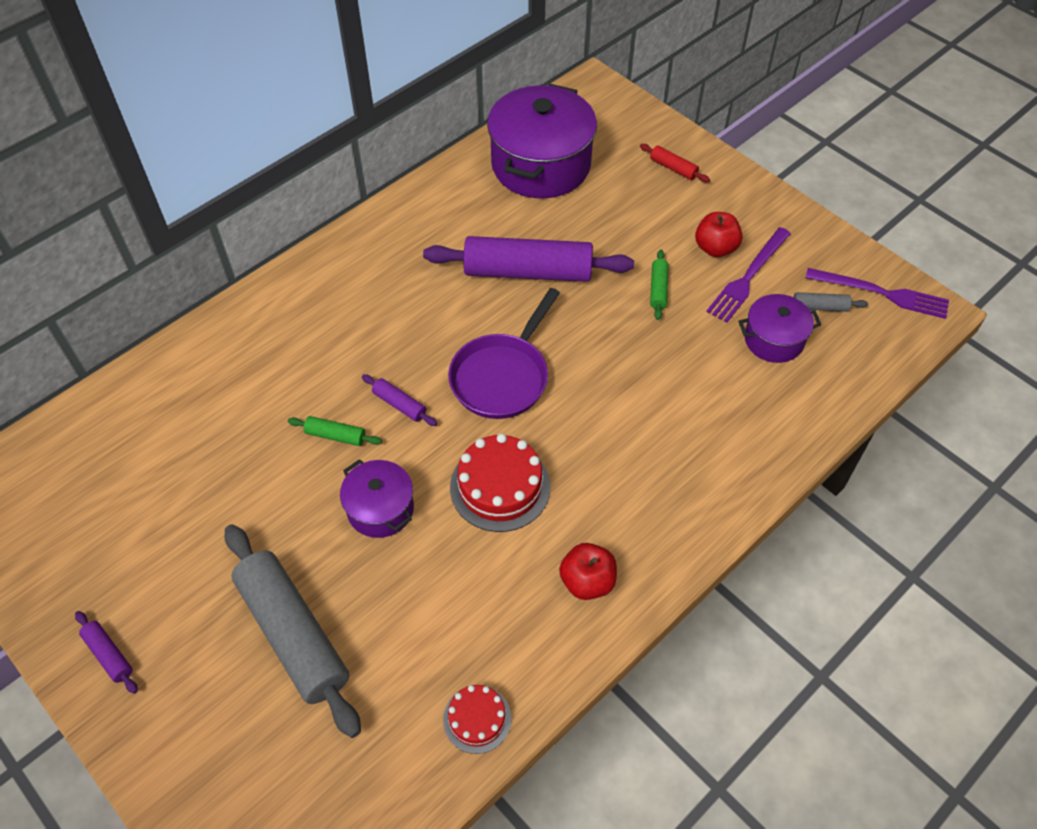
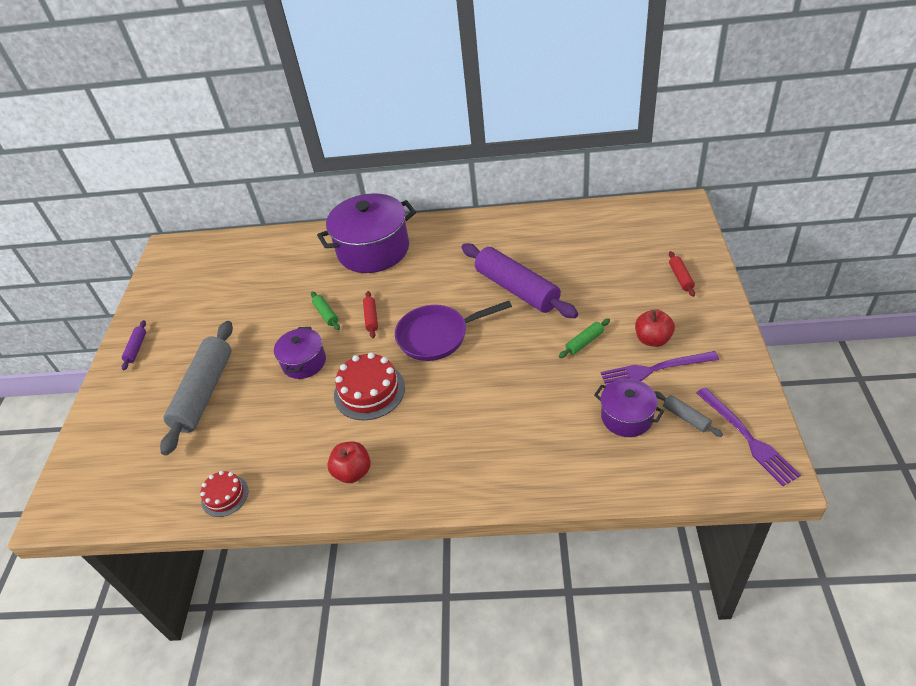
camera: 50 degrees right, 10 degrees down
purple rolling pin [362,374,437,426] -> red rolling pin [363,291,378,338]
purple pot [487,84,597,198] -> purple pot moved to [317,193,416,273]

